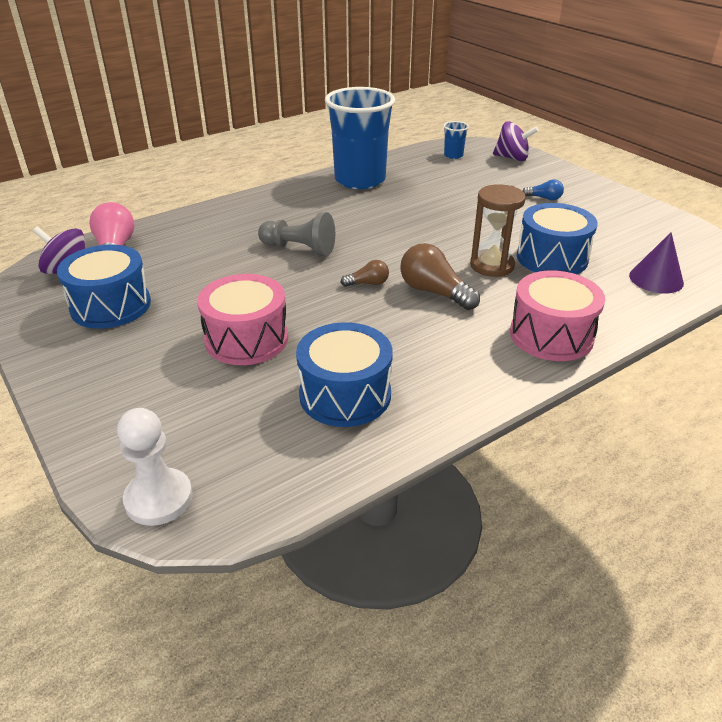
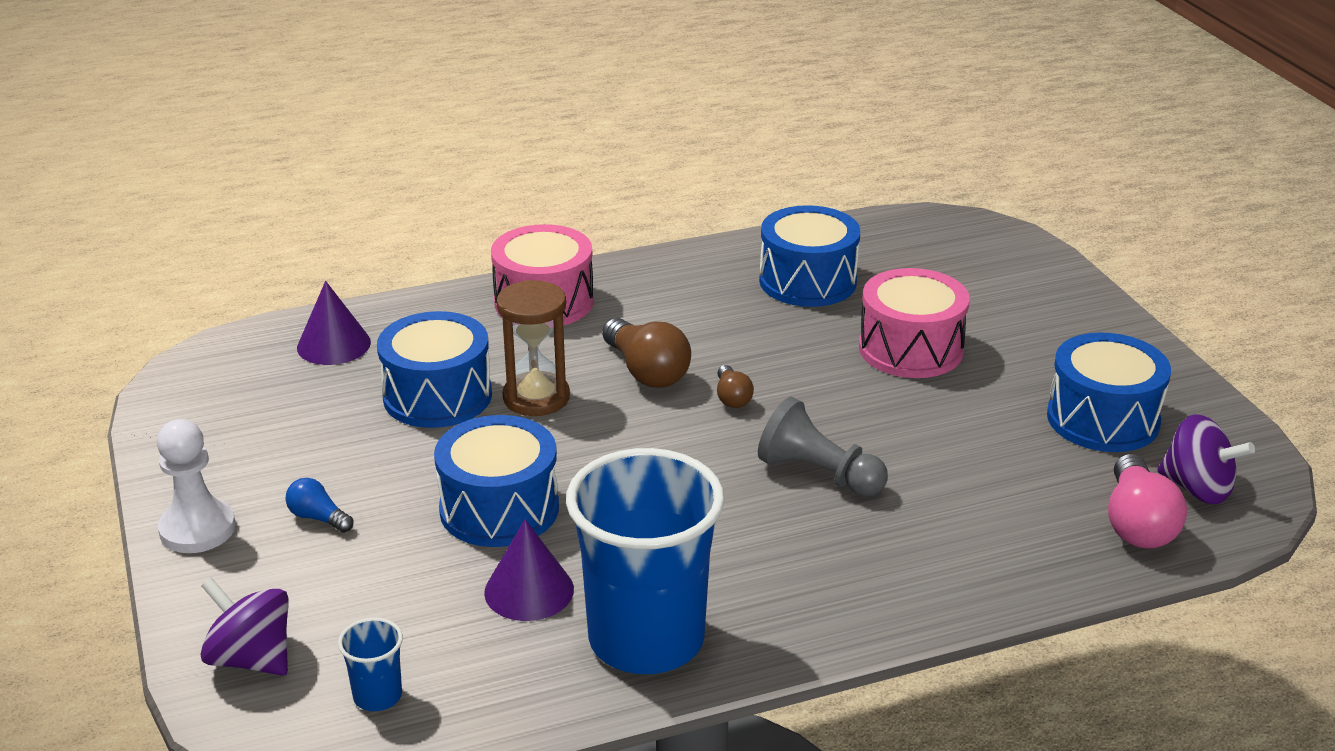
camera: 165 degrees left, 5 degrees down
white pawn [117,408,193,526] -> white pawn moved to [157,419,236,553]
brown light bulb [340,260,389,287] -> brown light bulb turned 105 degrees counterclockwise [717,365,754,408]
none -> blue drum [434,415,559,547]
none -> purple cone [484,520,574,621]

